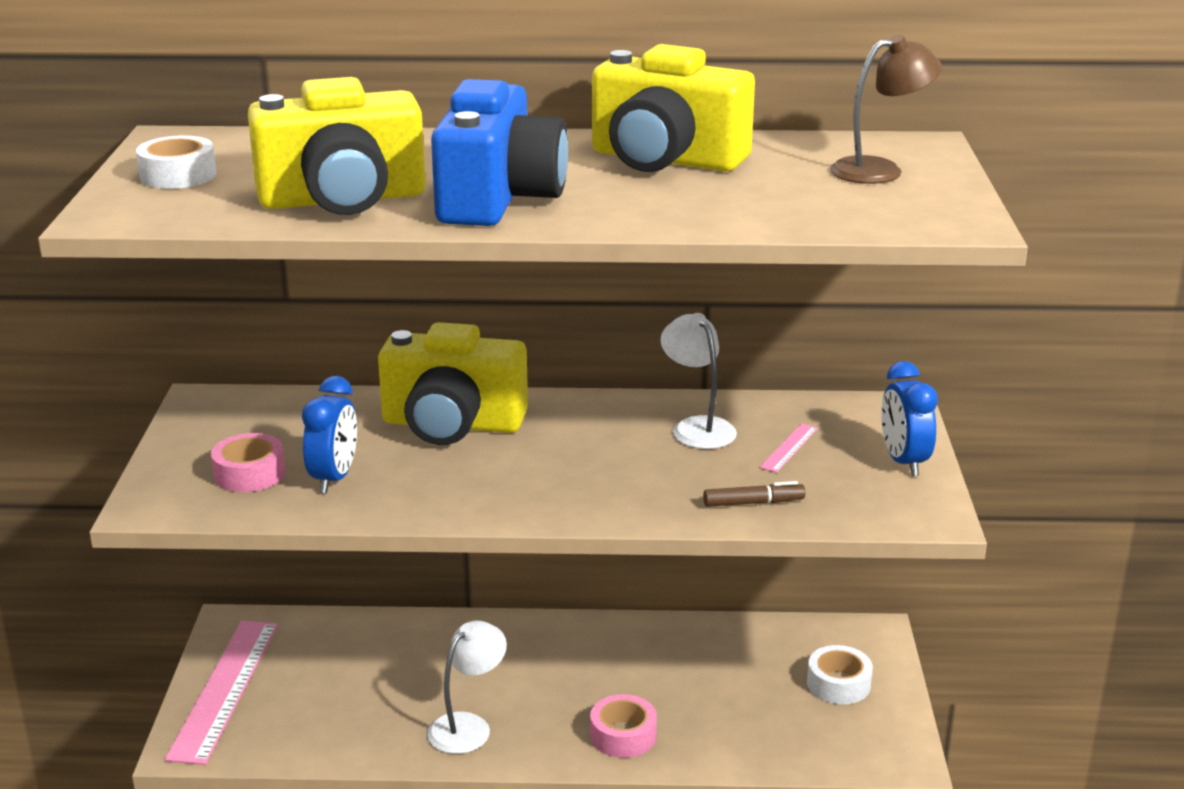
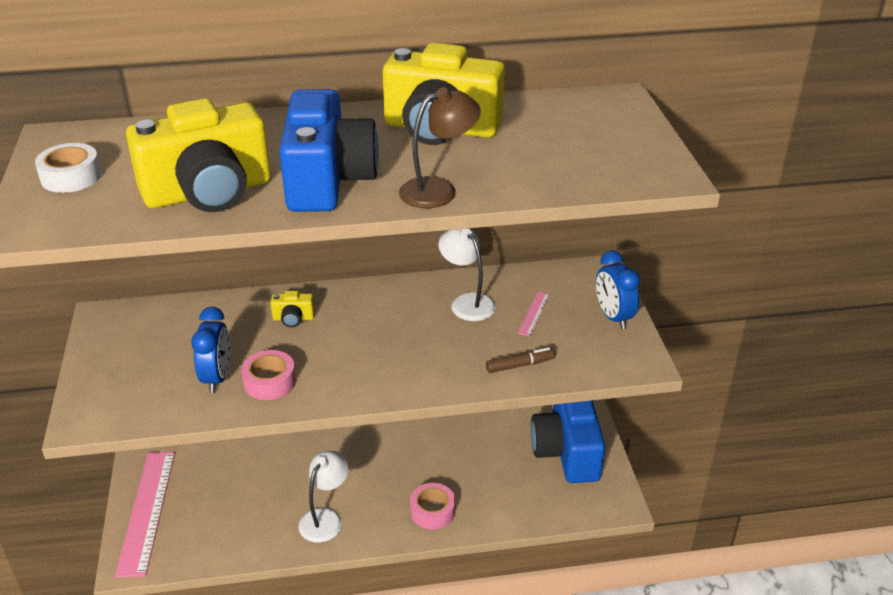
camera: 10 degrees left, 10 degrees up
pink tape [211,433,286,492] -> pink tape moved to [241,350,296,400]
yellow camera [378,322,528,445] -> yellow camera [270,291,315,327], size x0.41
white tape [807,645,873,704] -> blue camera [530,400,606,483]
brown lamp [830,34,942,184] -> brown lamp moved to [399,87,481,208]

